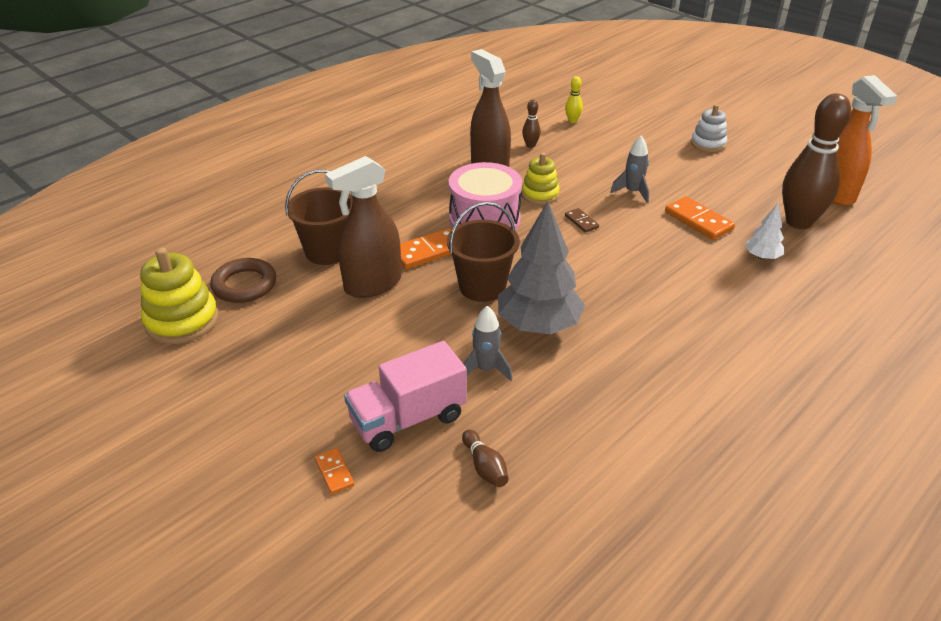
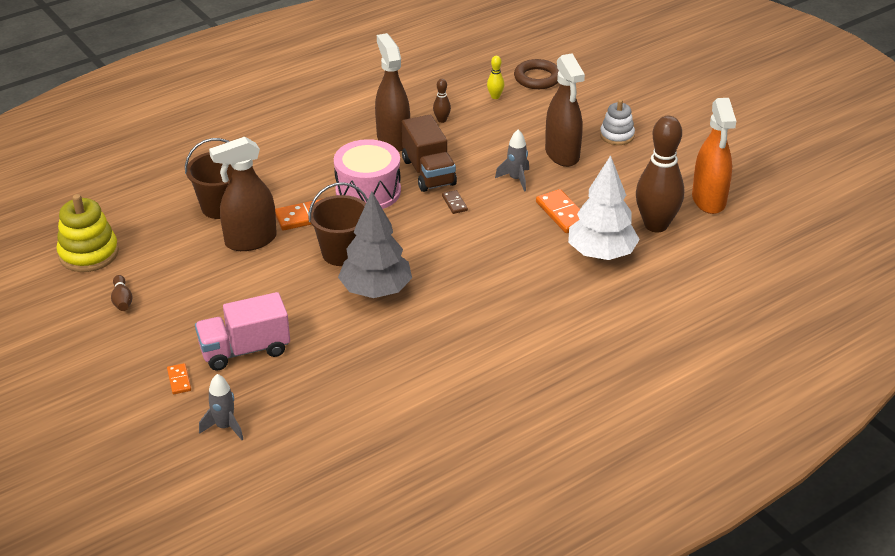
camera: 10 degrees right, 0 degrees up
brown ring [210,258,276,303] -> brown ring moved to [514,59,559,89]
brown bowling pin [462,430,508,487] -> brown bowling pin moved to [111,275,132,311]
grey rocket [463,306,512,381] -> grey rocket moved to [199,374,243,440]
yellow stacking toy [521,153,560,205] -> brown truck [402,115,457,192]
white tree [745,203,784,260] -> white tree [568,155,640,260], size x2.06
none -> brown spray bottle [545,54,585,167]

